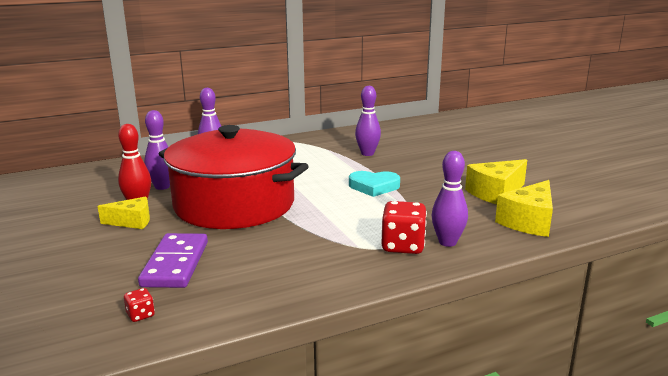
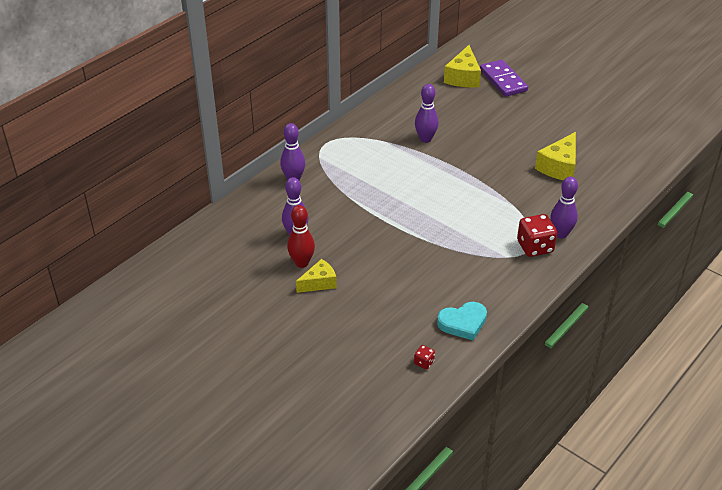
camera: 25 degrees left, 20 degrees up
purple domino [138,233,208,288] -> purple domino moved to [480,60,528,97]
red pot [159,125,309,229] -> none
turquoise heart [349,171,400,197] -> turquoise heart moved to [437,302,487,340]
yellow cheese [495,180,553,237] -> yellow cheese moved to [444,45,481,88]

